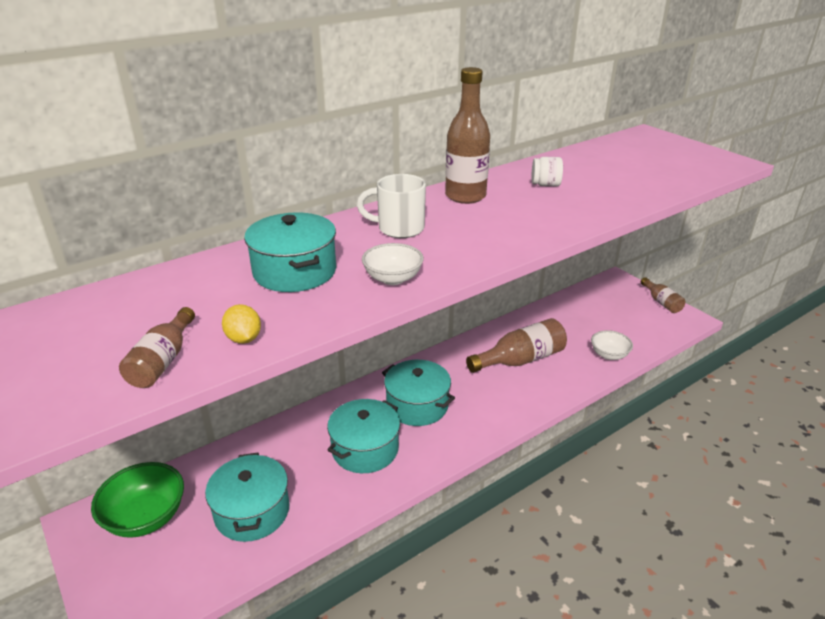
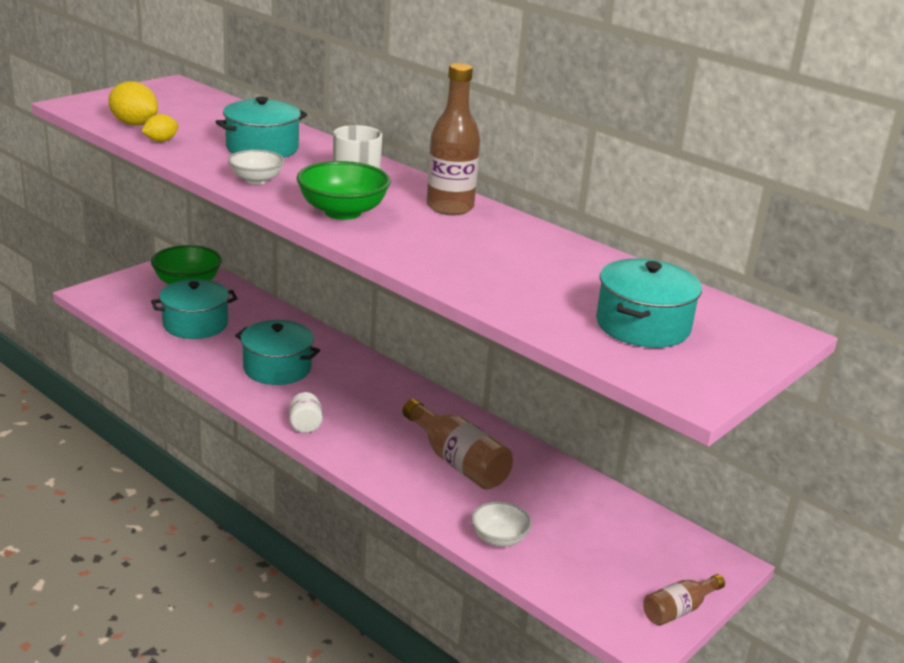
camera: 75 degrees right, 5 degrees down
brown bottle [119,307,195,388] -> yellow lemon [108,81,158,126]
turquoise pot [382,360,455,426] -> turquoise pot moved to [596,258,702,348]
white jar [532,157,563,187] -> white jar moved to [289,392,323,433]
none -> green bowl [297,161,391,220]

